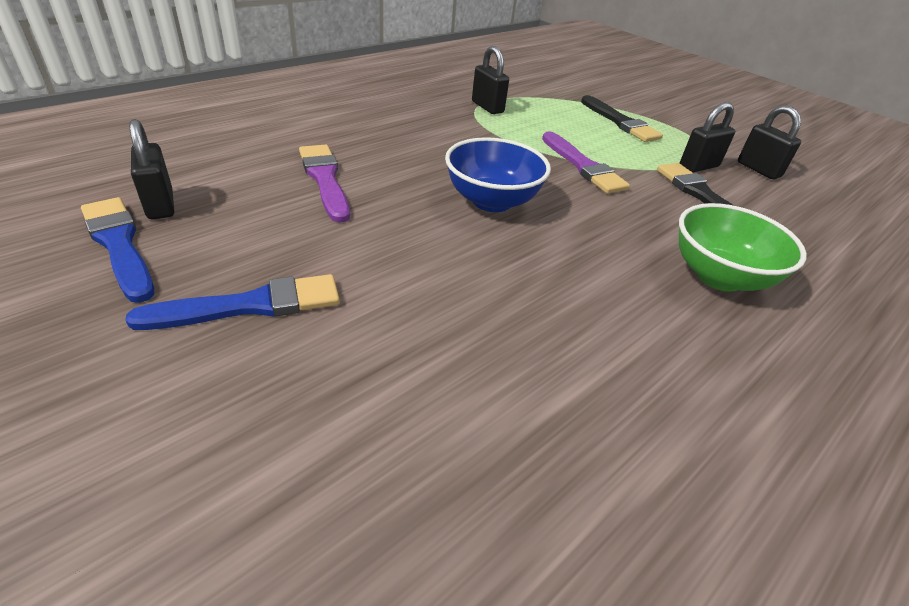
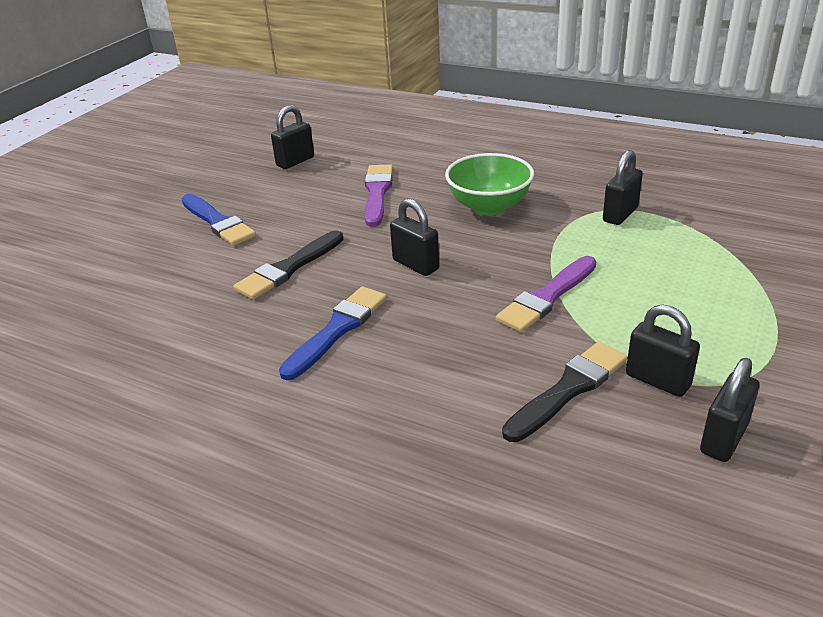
camera: 75 degrees right, 5 degrees down
blue brush [81,197,154,303] -> blue brush moved to [279,286,387,380]
purple brush [299,145,350,223] -> purple brush turned 45 degrees counterclockwise [365,165,393,227]
blue bowl [445,137,551,212] -> black padlock [390,199,439,276]
black brush [581,95,663,142] -> black brush moved to [234,230,344,300]
green bowl [679,203,807,291] -> green bowl moved to [445,153,534,215]

